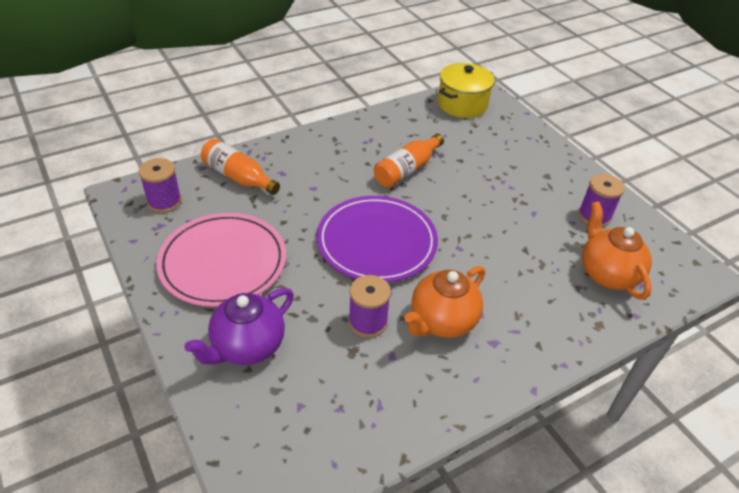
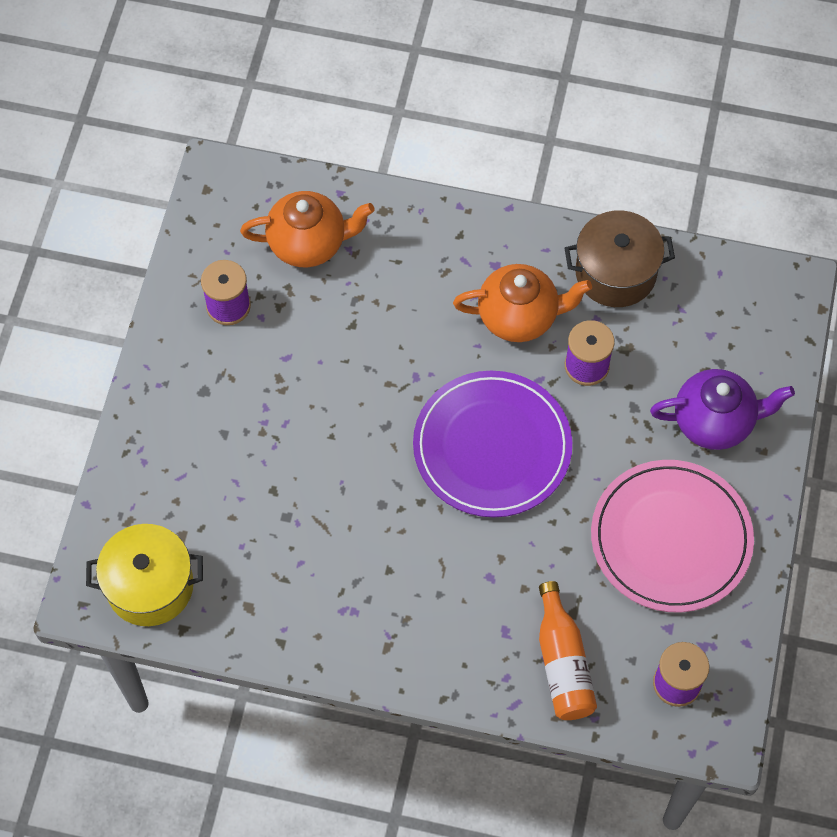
camera: 135 degrees left, 20 degrees up
orange bottle [374,134,444,188] -> none
orange teapot [582,201,652,300] -> orange teapot turned 120 degrees counterclockwise [240,191,375,267]
none -> brown pot [565,210,675,307]

